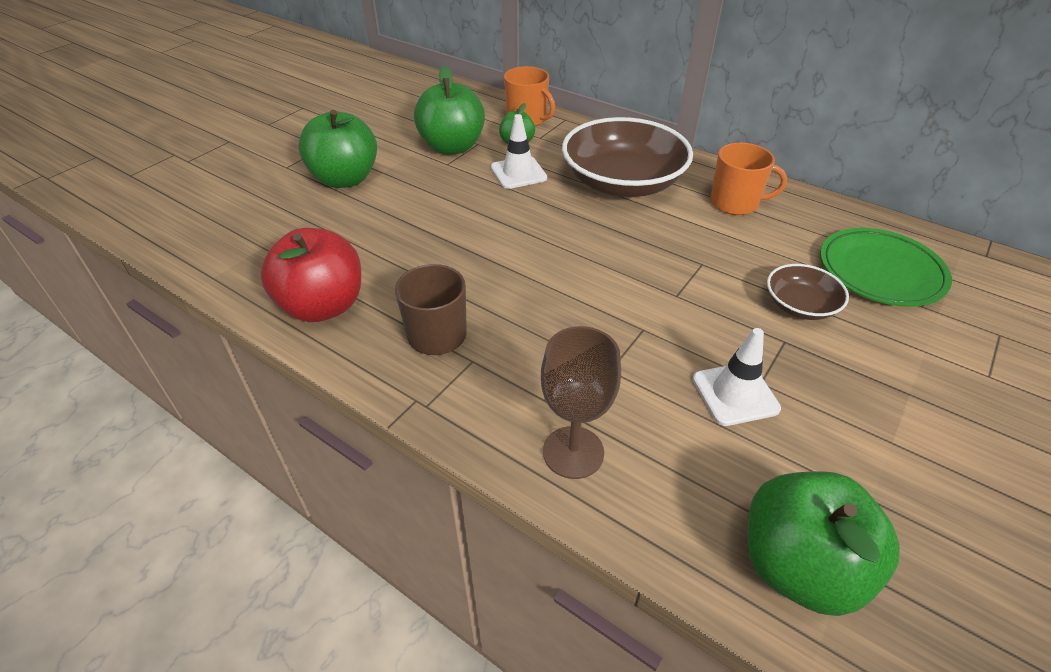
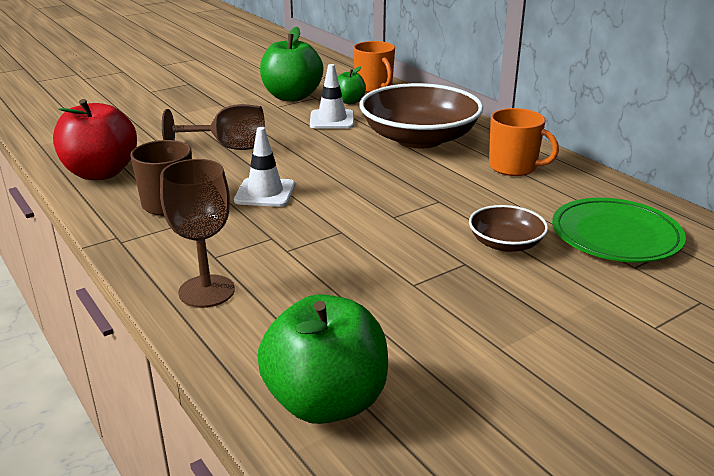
camera: 20 degrees right, 15 degrees down
green apple [298,110,377,188] -> none
white traffic cone [693,328,781,426] -> white traffic cone moved to [234,127,295,207]
none -> brown goblet [162,104,265,150]

